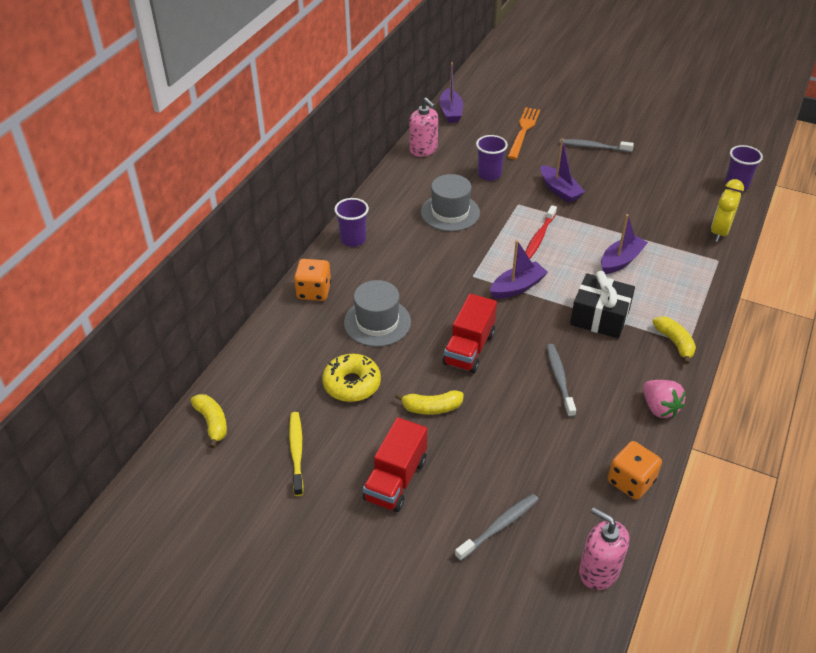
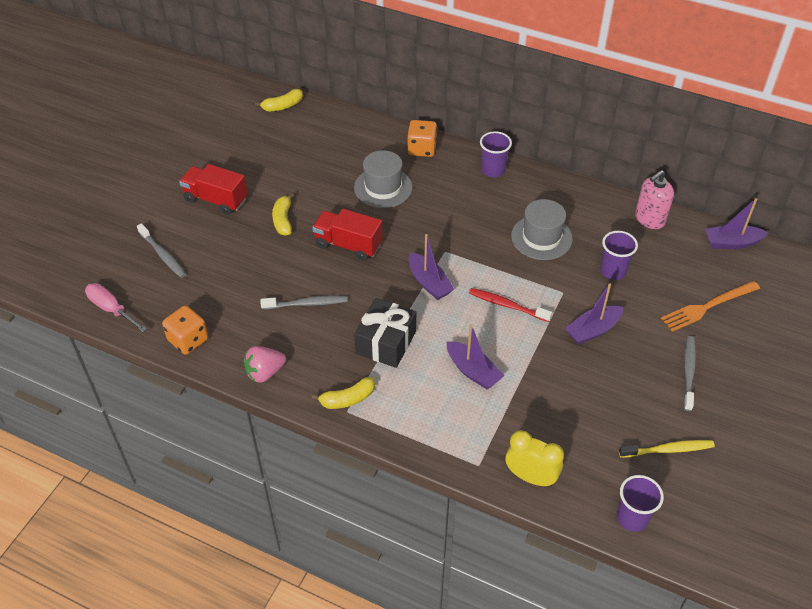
camera: 90 degrees right, 5 degrees up
yellow toothbrush [289,412,304,496] -> yellow toothbrush moved to [619,440,715,458]
yellow donut [322,354,381,402] -> none
orange fork [508,107,540,159] -> orange fork turned 135 degrees clockwise [661,281,760,332]
pink soap dispenser [579,507,629,590] -> pink screwdriver [85,283,147,332]

